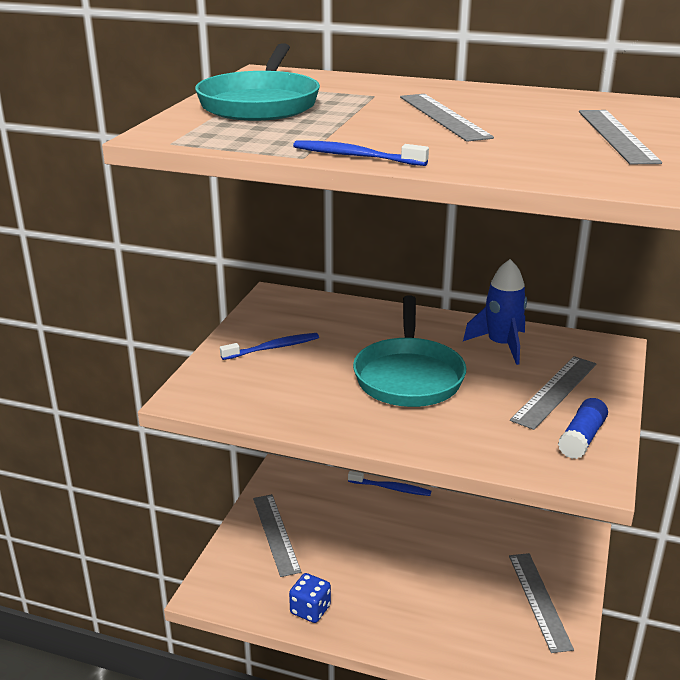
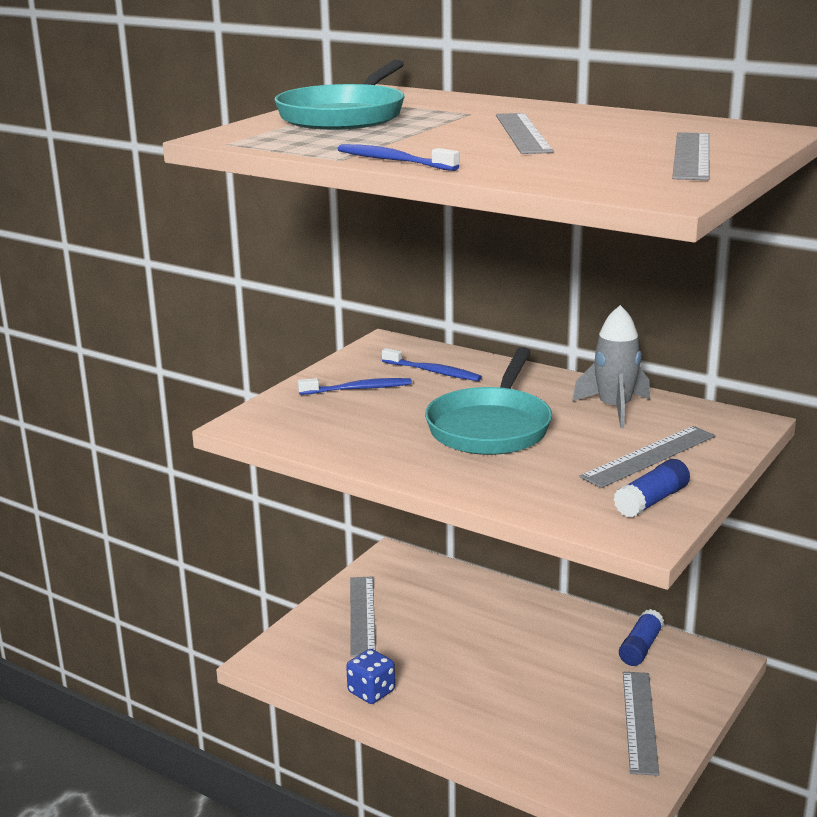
camera: 15 degrees right, 5 degrees down
blue toothbrush [348,471,431,496] -> blue toothbrush moved to [382,348,482,381]
blue rocket [463,259,527,365] -> grey rocket [572,305,650,428]
none -> blue glue stick [619,609,664,666]

